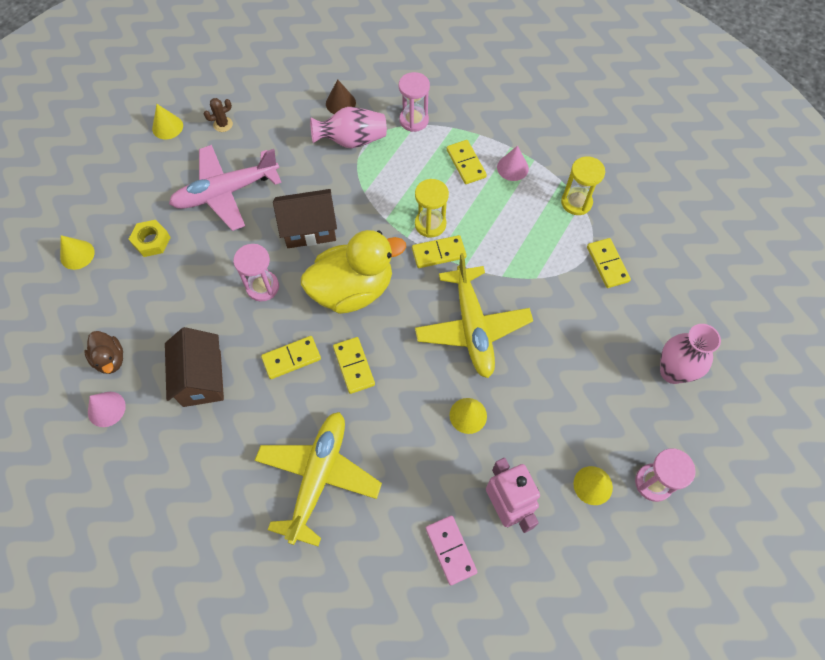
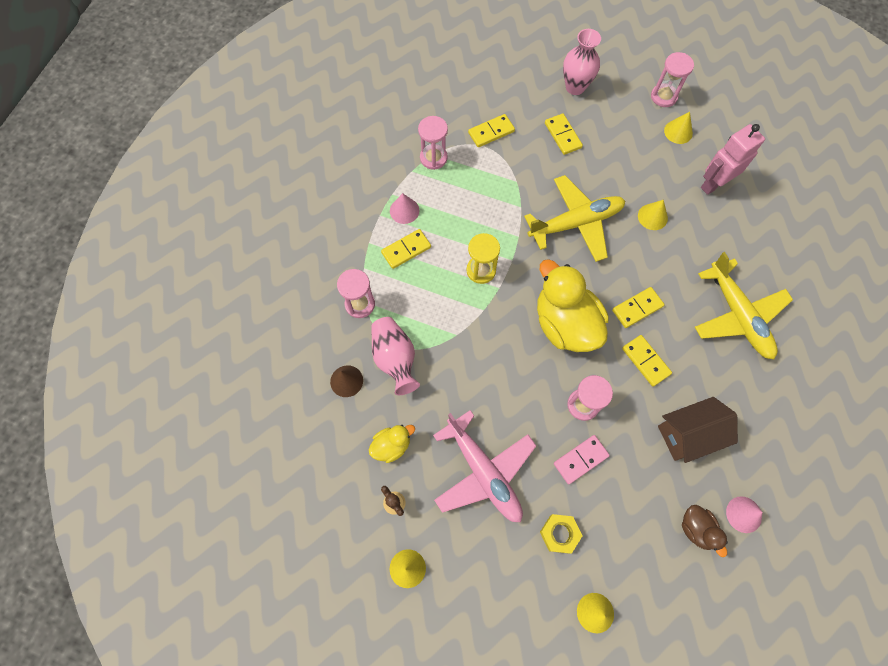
camera: 100 degrees left, 5 degrees up
brown duck [84,331,123,374] -> brown duck turned 105 degrees clockwise [682,505,728,557]
yellow plane [255,412,382,546] -> yellow plane turned 120 degrees counterclockwise [695,252,793,359]
brown house [273,189,337,248] -> none
yellow domino [412,235,467,268] -> yellow domino moved to [545,114,583,155]
pink domino [426,516,477,585] -> pink domino moved to [554,435,610,484]
yellow hourglass [561,156,605,215] -> pink hourglass [418,116,448,170]
none -> yellow duck [369,425,415,463]

